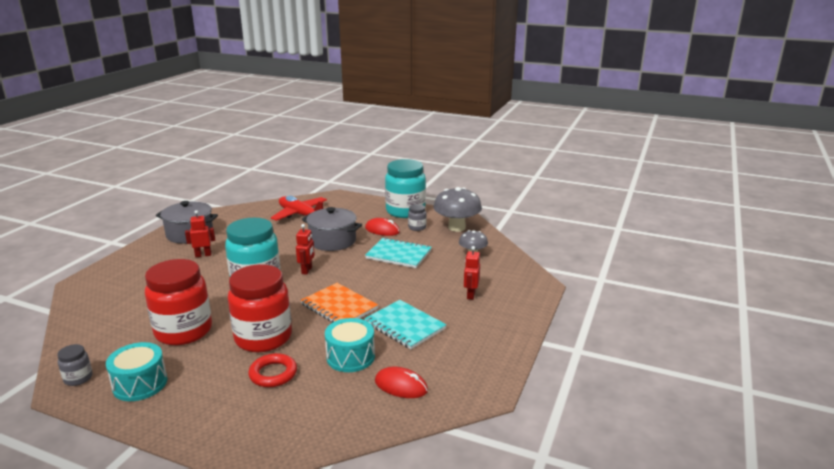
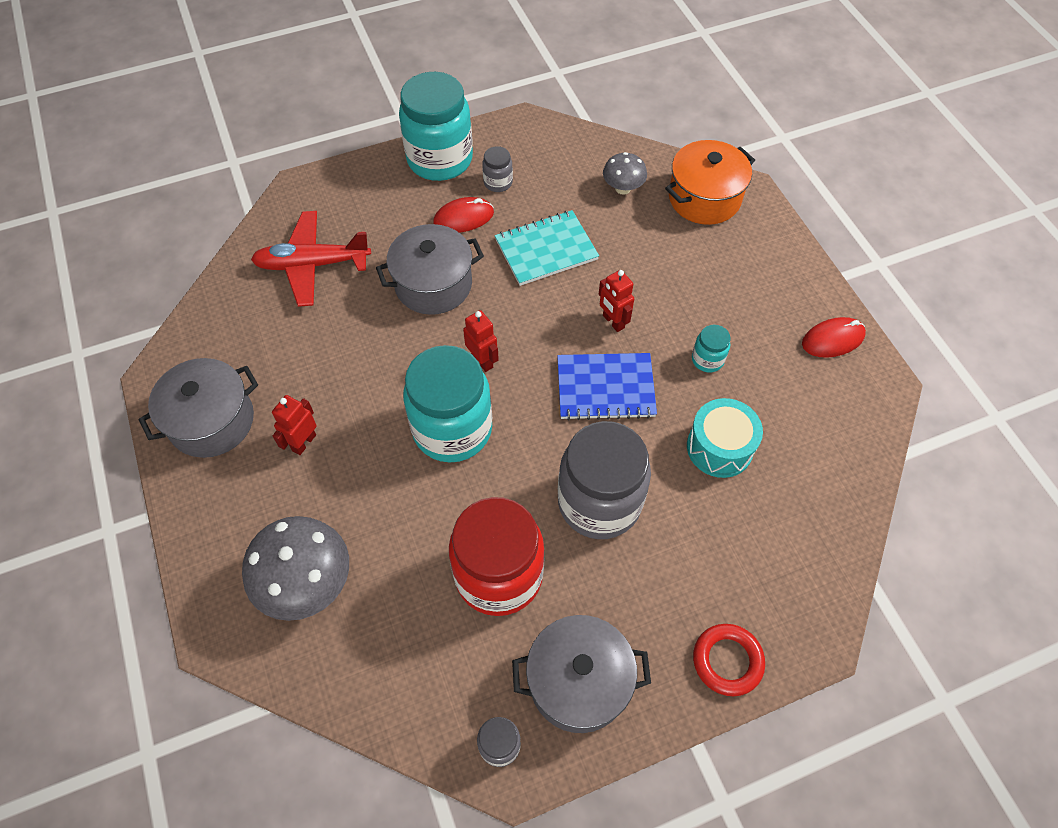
camera: 45 degrees left, 35 degrees up
turquoise drum [106,342,167,401] -> grey pot [512,615,651,733]
red jar [228,264,292,352] -> grey jar [558,421,651,539]
red ring [248,353,297,387] -> red ring moved to [693,624,765,696]
orange notebook [301,283,378,323] -> blue notebook [557,353,657,420]
turquoise notebook [364,300,447,349] -> turquoise jar [692,325,731,372]
red mouse [375,367,428,398] -> red mouse moved to [802,317,866,358]
grey mushroom [433,187,482,232] -> grey mushroom moved to [242,516,349,621]
red robot [464,246,480,300] -> red robot moved to [599,270,634,332]
none -> orange pot [665,140,755,225]

